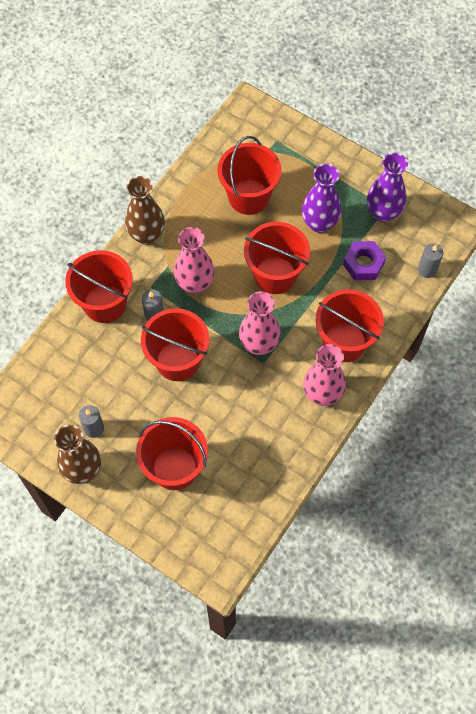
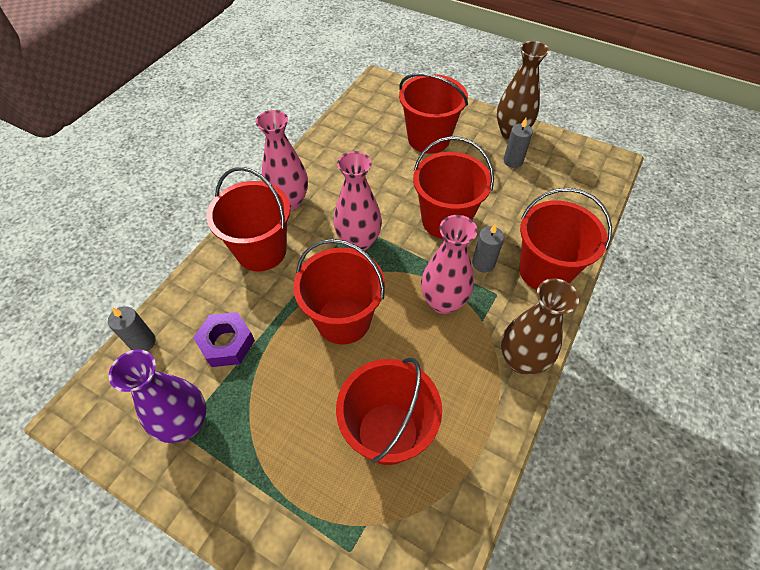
camera: 175 degrees right, 10 degrees down
purple vase [302,164,341,233] -> none

